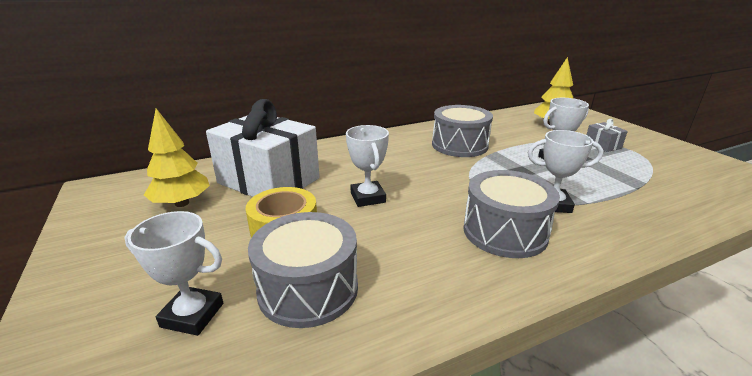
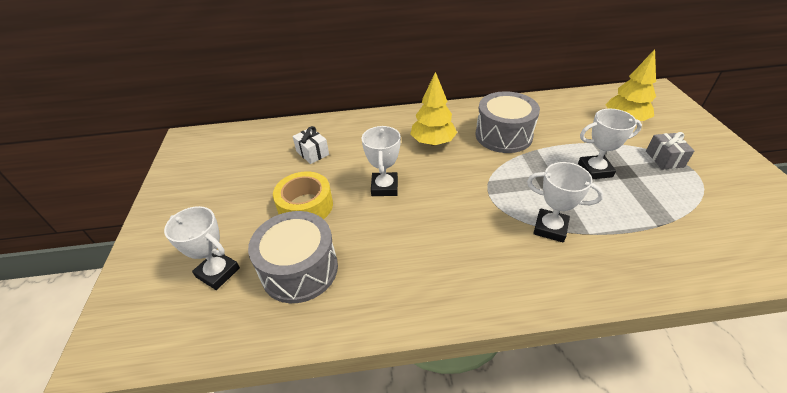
camera: 20 degrees right, 15 degrees up
yellow tree [144,109,210,207] -> yellow tree moved to [410,72,457,146]
white gift [206,99,320,197] -> white gift [292,126,329,164], size x0.40
grey drum [463,170,560,258] -> none

